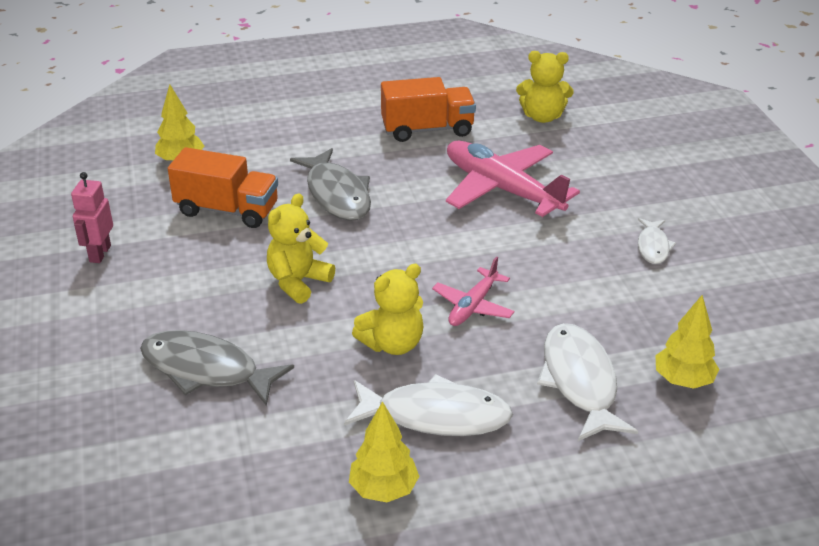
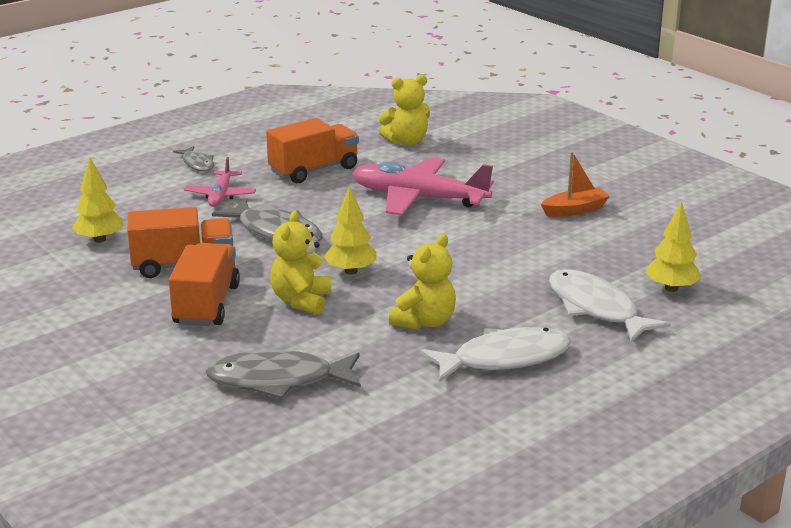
camera: 25 degrees left, 10 degrees down
pink robot [71,172,113,263] -> none
yellow tree [349,401,419,502] -> yellow tree moved to [324,185,376,275]
pink plane [432,256,515,326] -> pink plane moved to [184,157,256,207]
white fish [638,218,676,264] -> orange boat [541,152,610,217]
none -> orange truck [169,243,240,326]
none -> grey fish [173,146,214,172]

